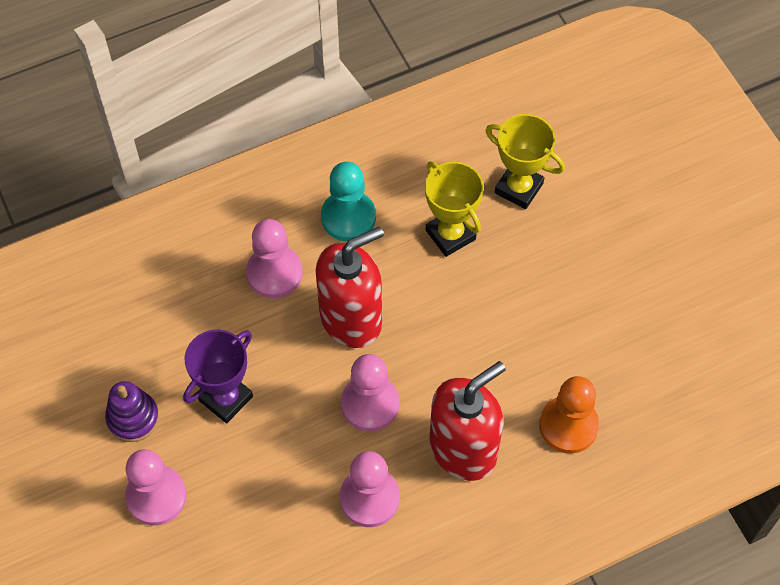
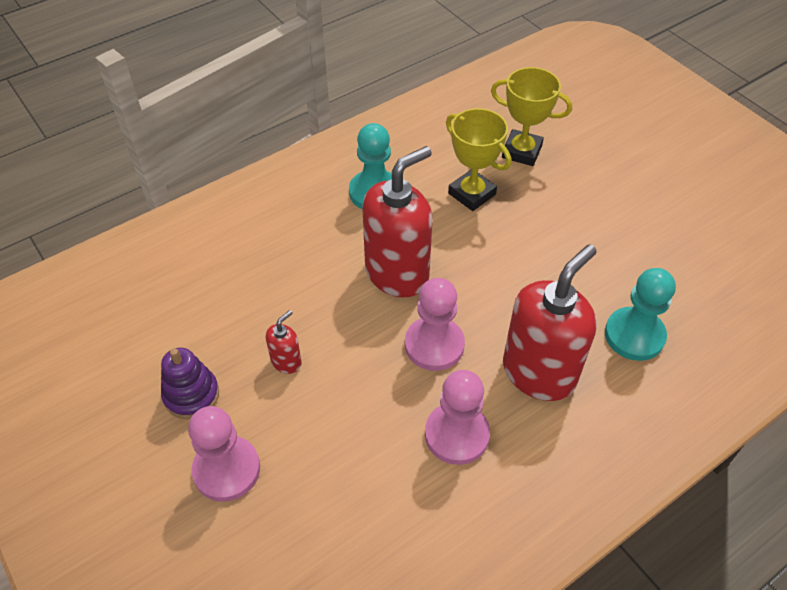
camera: 10 degrees left, 10 degrees down
purple trophy [183,330,253,423] -> red soap dispenser [266,310,302,374]
pink pawn [246,219,303,298] -> none
orange pawn [539,376,599,454] -> turquoise pawn [605,268,676,361]

